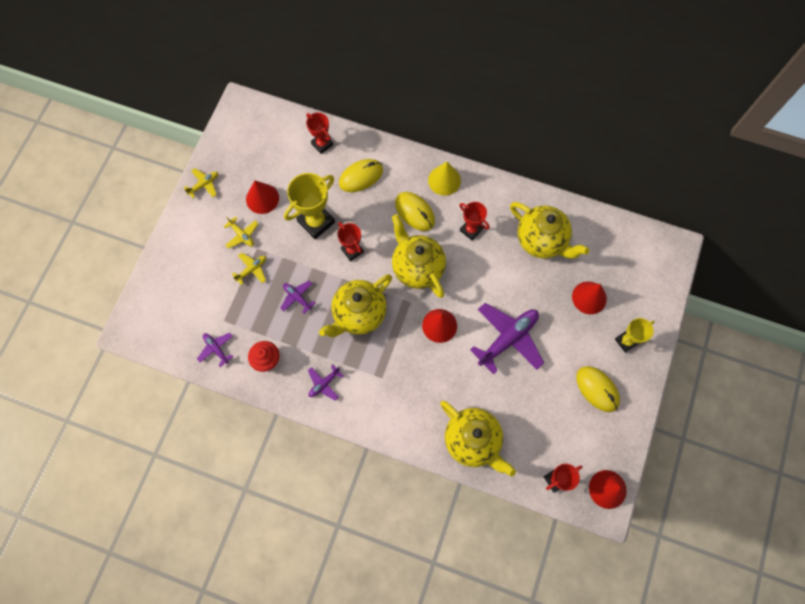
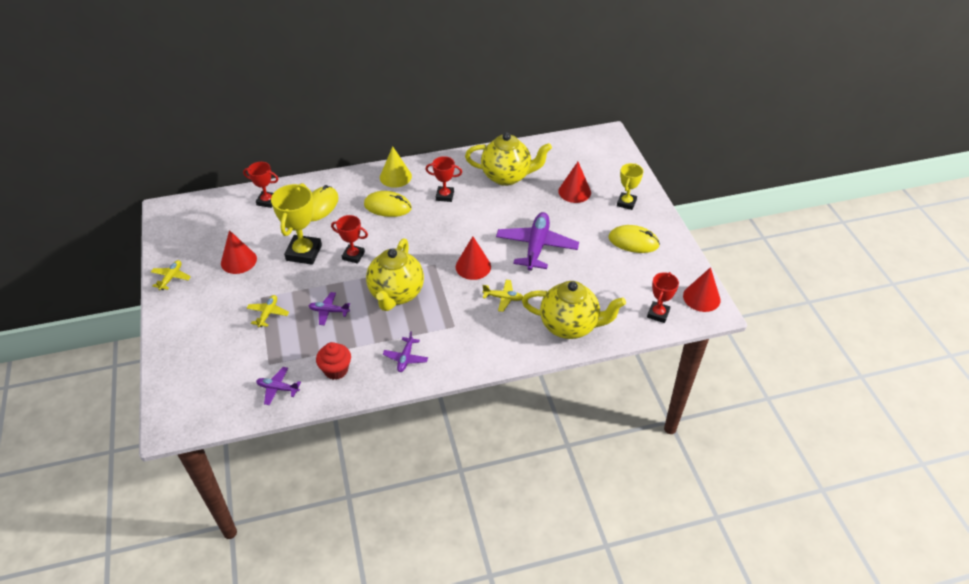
camera: 35 degrees left, 25 degrees down
yellow plane [224,216,258,249] -> yellow plane moved to [482,280,523,312]
yellow teapot [392,214,446,298] -> none

